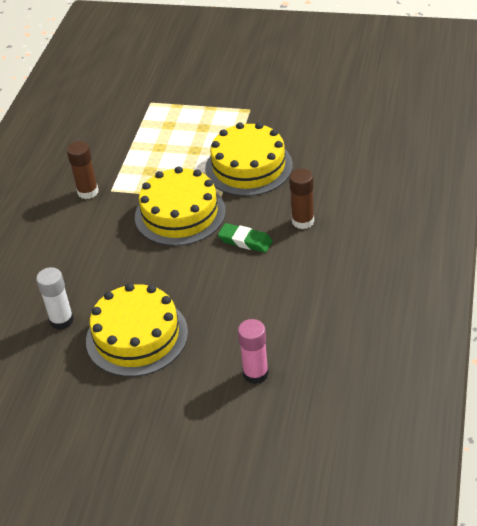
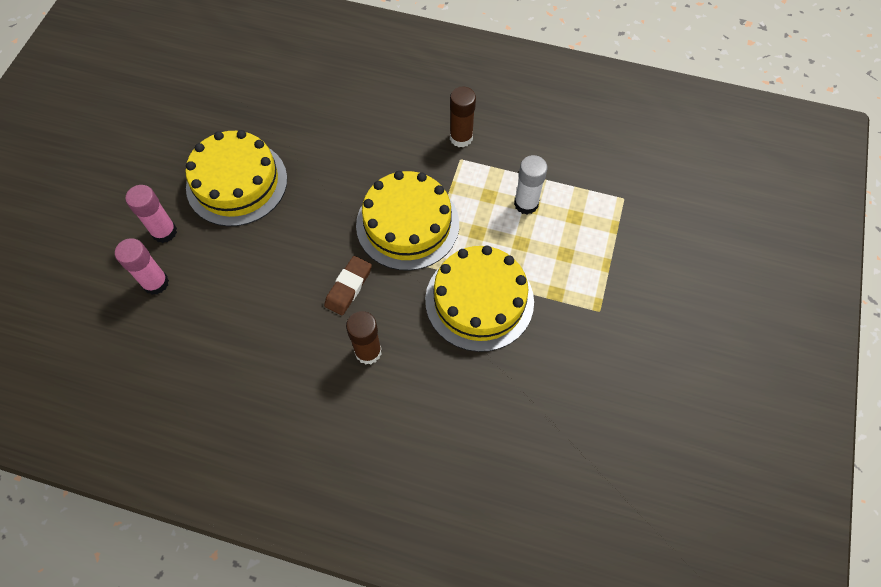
camera: 90 degrees right, 20 degrees up
white glue stick [36,267,74,330] -> white glue stick moved to [514,155,548,214]
green eraser [218,223,273,253] -> brown eraser [324,256,372,315]
none -> pink glue stick [125,185,177,243]

